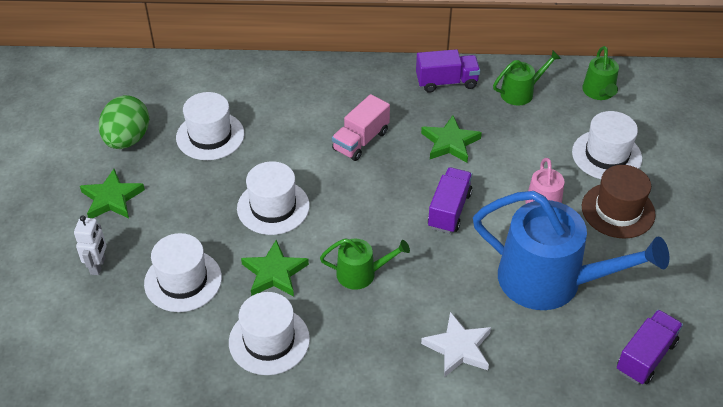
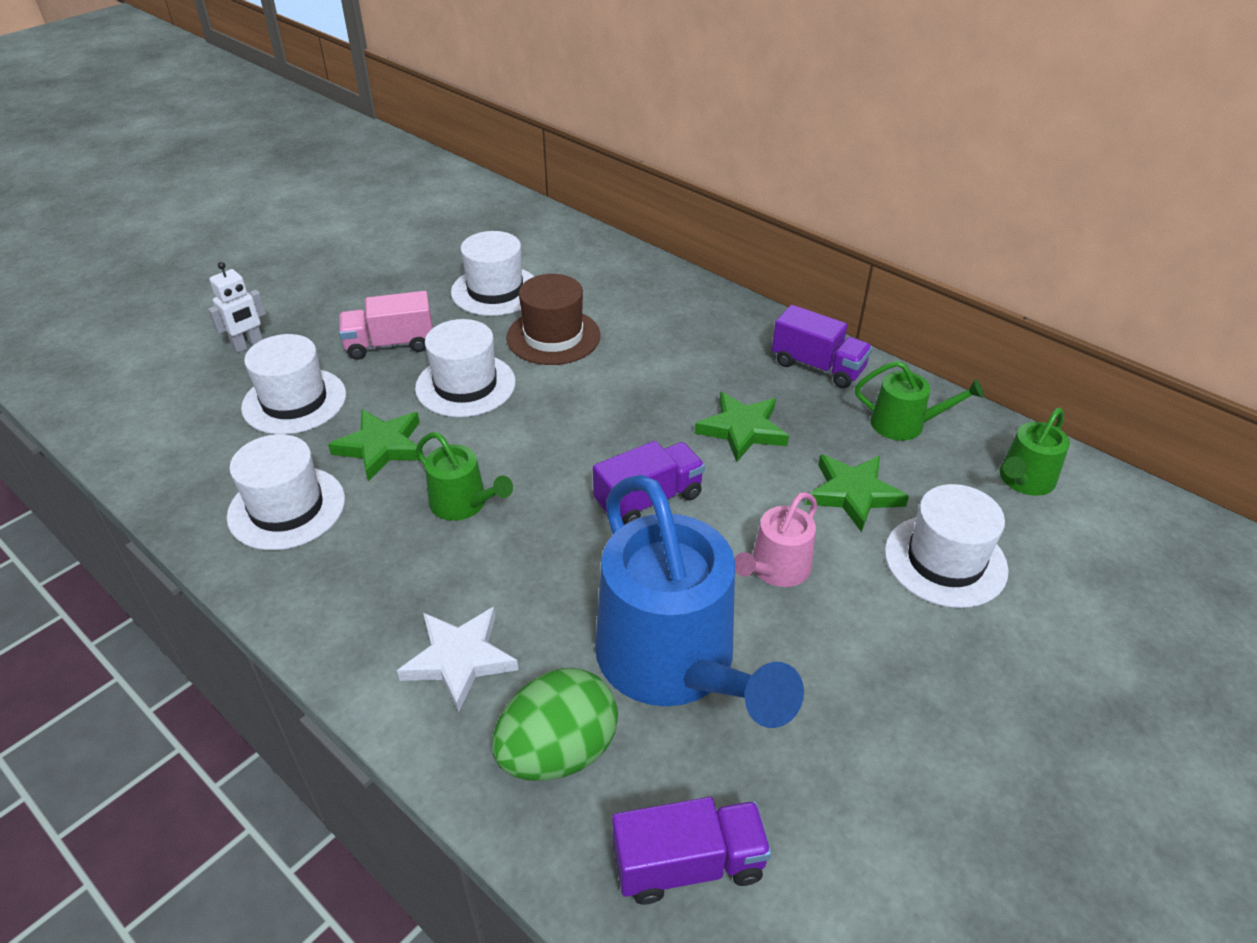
camera: 40 degrees right, 5 degrees down
green star [80,169,145,218] -> green star moved to [806,454,909,532]
green egg [99,95,149,149] -> green egg moved to [492,668,618,781]
pink truck [332,94,390,161] -> pink truck moved to [339,291,433,360]
brown hat [582,165,656,238] -> brown hat moved to [506,274,600,365]

